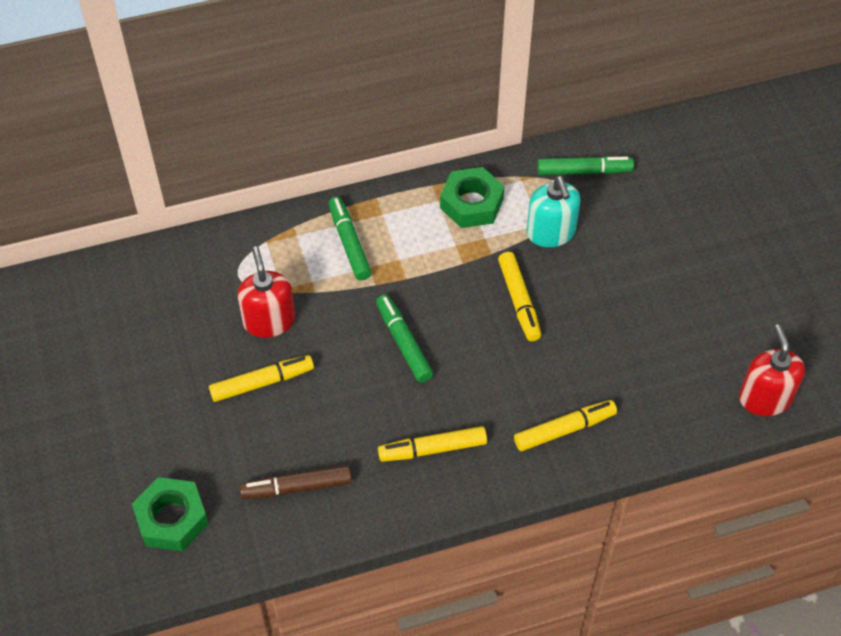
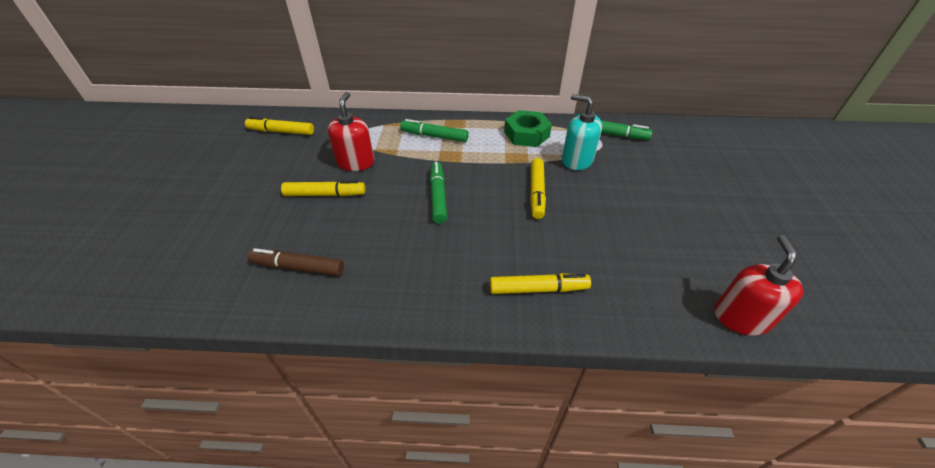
camera: 20 degrees right, 10 degrees down
green nut [132,477,209,551] -> none
green marker [329,197,372,281] -> green marker turned 75 degrees counterclockwise [400,119,469,142]
yellow marker [378,426,487,462] -> yellow marker moved to [245,117,314,135]
turquoise soap dispenser [526,176,581,247] -> turquoise soap dispenser turned 120 degrees clockwise [562,94,602,170]

